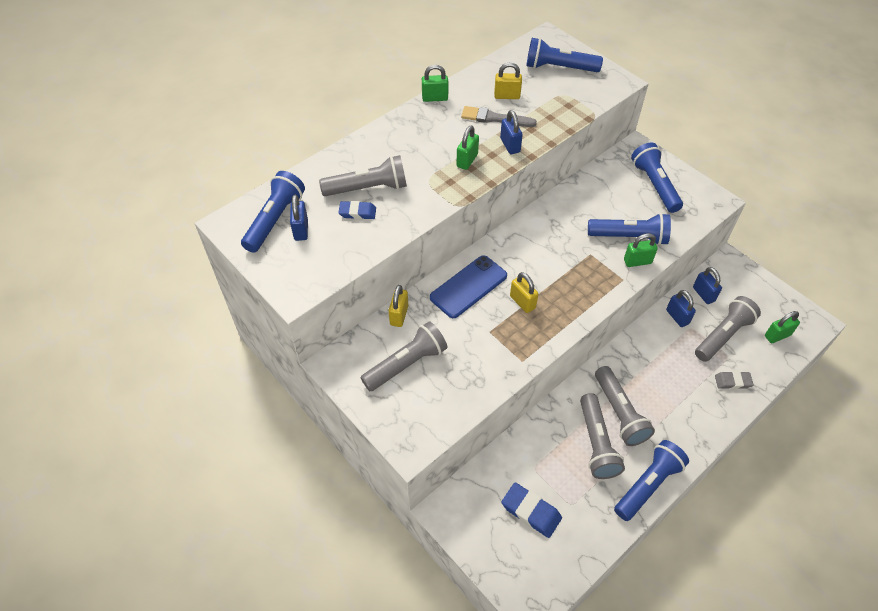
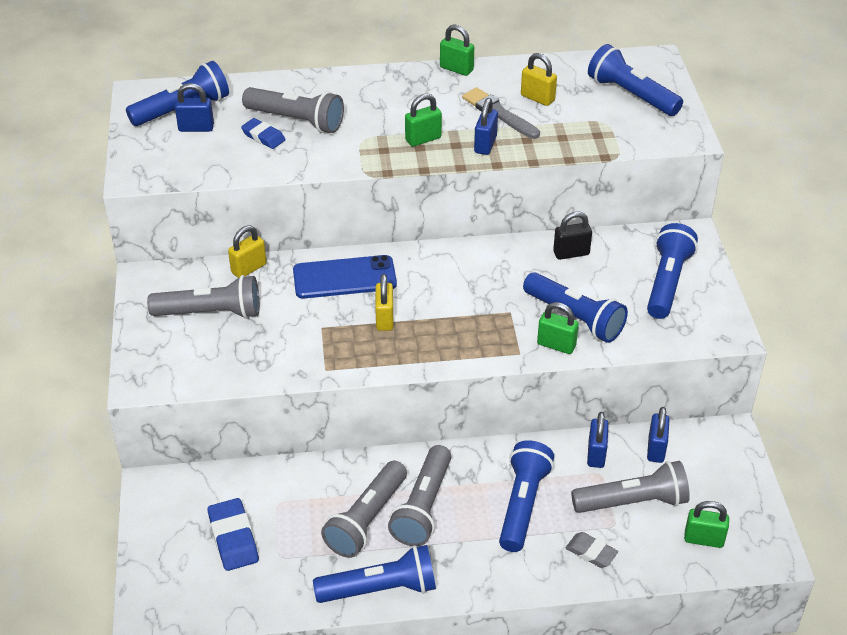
camera: 35 degrees right, 10 degrees down
blue padlock [290,195,308,241] -> blue padlock turned 60 degrees clockwise [175,83,214,132]
none -> blue flashlight [499,440,554,552]
none -> black padlock [553,212,592,260]

